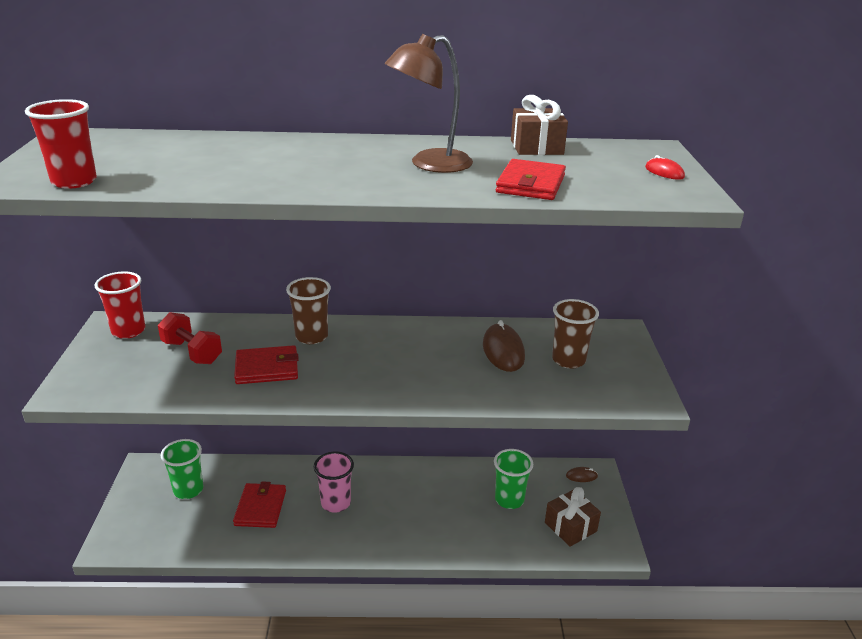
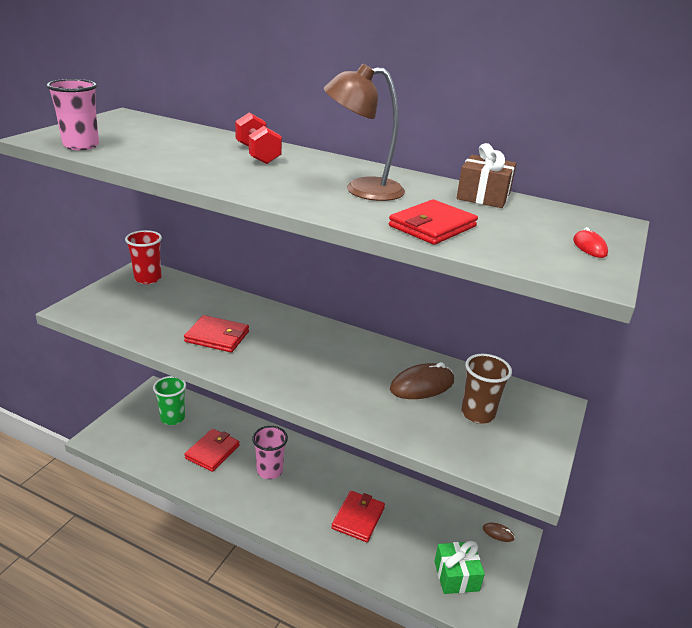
camera: 25 degrees right, 0 degrees up
red cup [25,99,97,189] -> pink cup [46,79,99,150]
red dumbbell [158,312,222,364] -> red dumbbell moved to [235,112,282,164]
brown cup [286,277,331,344] -> none
brown mouse [483,320,525,372] -> brown mouse turned 45 degrees clockwise [390,362,454,399]
green cup [494,449,533,509] -> none
brown gift [545,487,601,547] -> green gift [434,541,485,594]
none -> red wallet [331,491,385,542]

